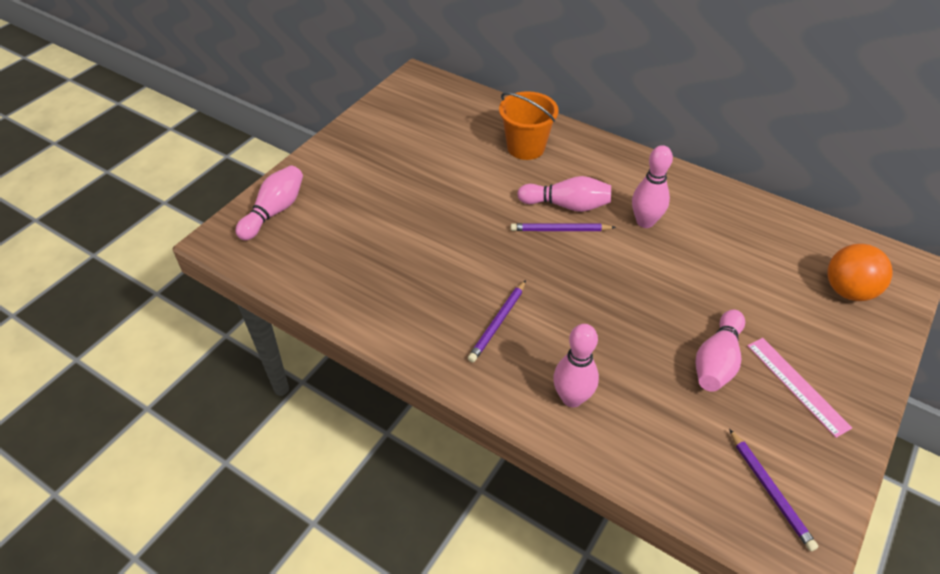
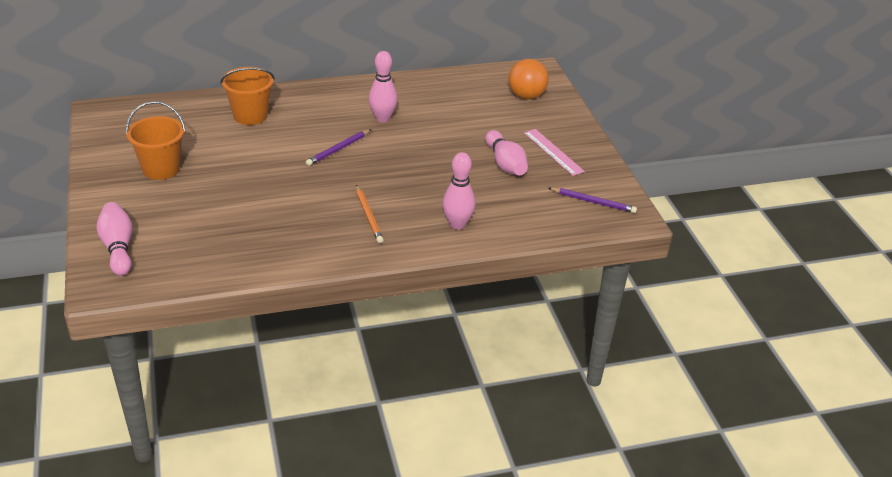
camera: 50 degrees left, 10 degrees down
purple pencil [468,280,526,363] -> orange pencil [356,185,384,243]
pink bowling pin [517,176,611,212] -> none
pink ruler [747,338,852,438] -> pink ruler turned 45 degrees clockwise [524,129,585,176]
none -> orange bucket [126,101,186,180]

